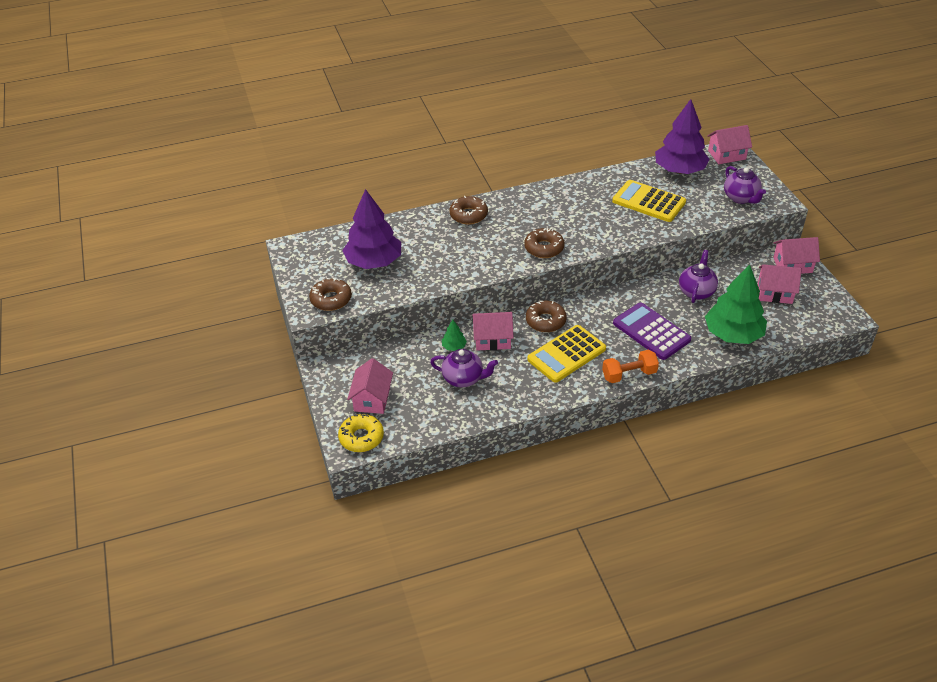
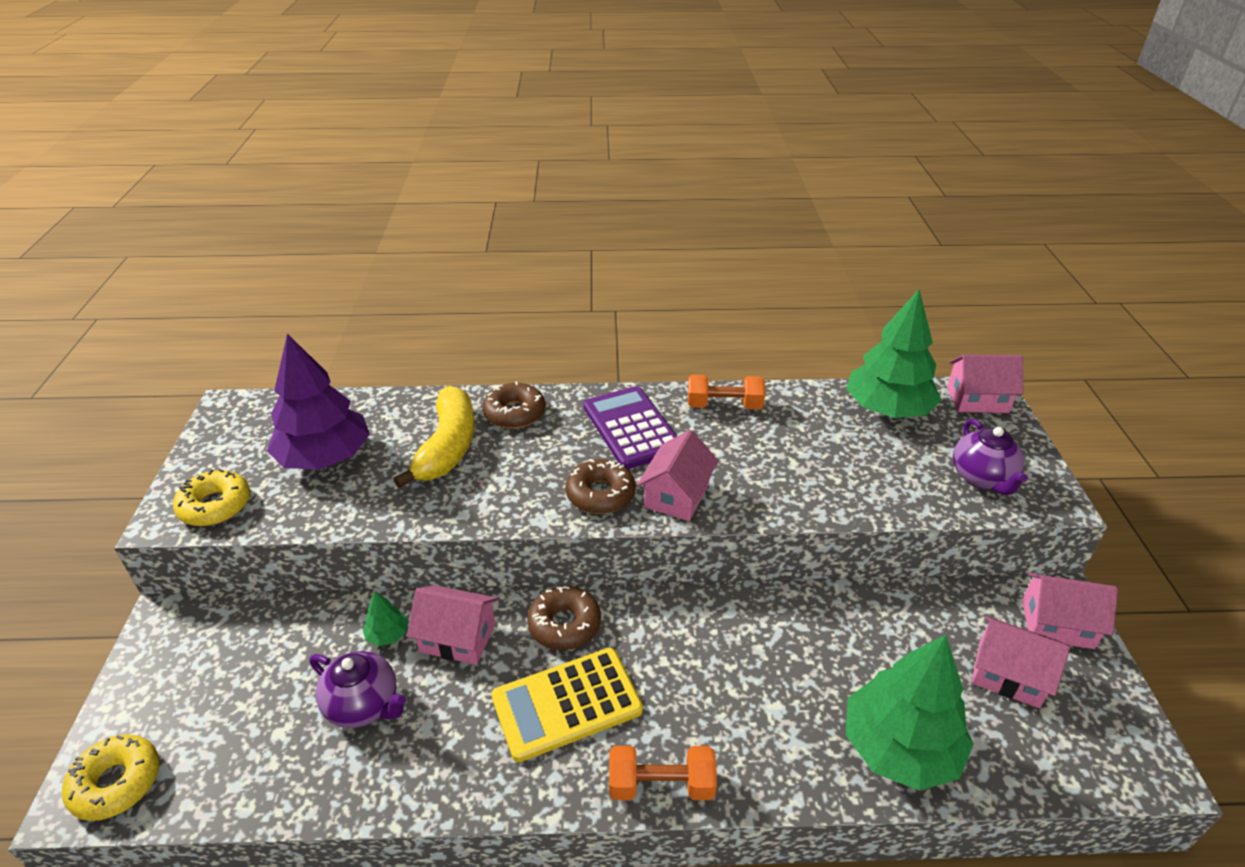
camera: 15 degrees right, 5 degrees down
brown donut [309,278,352,311] -> yellow donut [173,469,250,526]
pink house [347,358,393,414] -> pink house moved to [637,430,718,521]
yellow calculator [612,180,686,222] -> none
purple calculator [613,302,691,360] -> purple calculator moved to [583,386,677,469]
purple tree [655,99,710,174] -> green tree [846,289,941,418]
purple teapot [679,250,718,303] -> none
none -> yellow banana [394,386,475,488]
none -> orange dumbbell [688,375,765,409]

